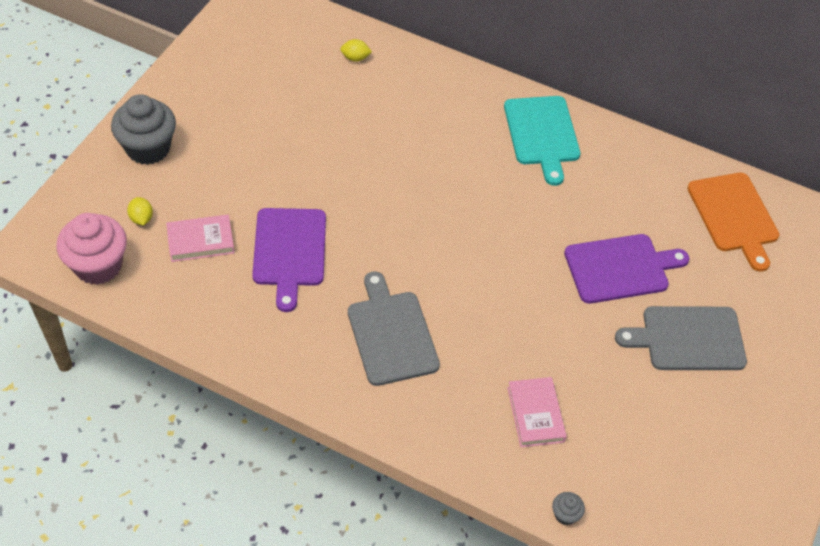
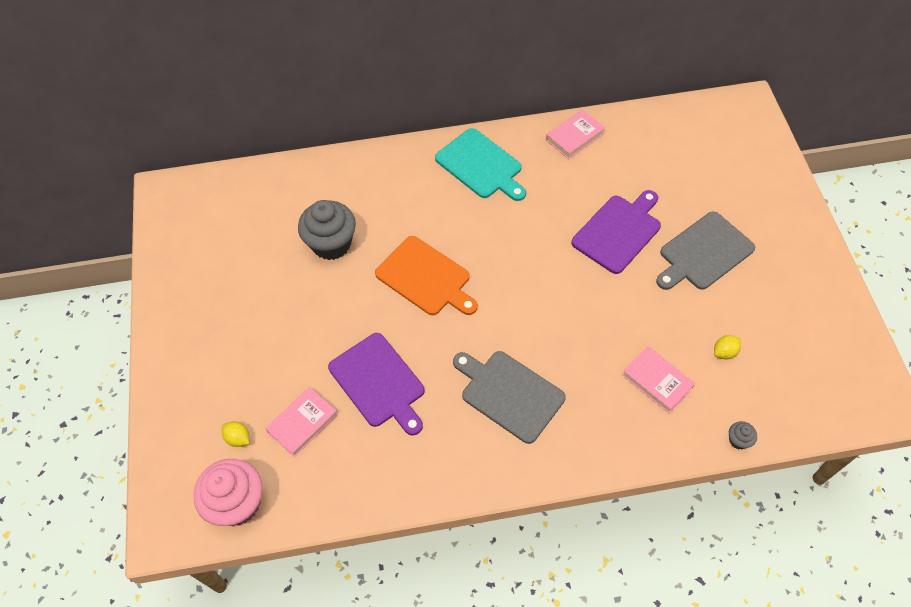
camera: 30 degrees left, 5 degrees up
grey cupcake [111,94,176,165] -> grey cupcake moved to [298,200,356,260]
yellow lemon [340,39,372,62] -> yellow lemon moved to [714,335,741,359]
orange cutting board [687,173,780,272] -> orange cutting board moved to [375,236,478,315]
none -> pink book [546,109,605,159]

